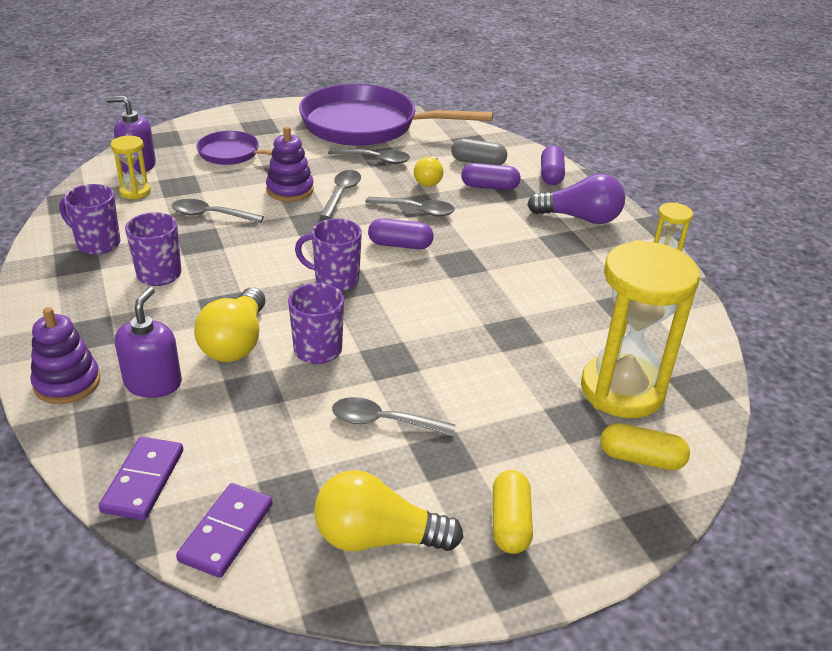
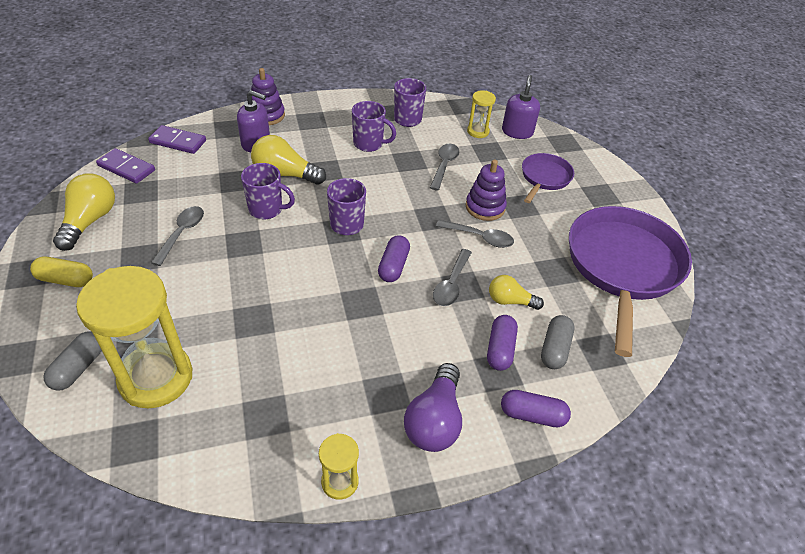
camera: 95 degrees right, 10 degrees up
grey spoon [328,148,410,164] -> none
yellow capsule [601,423,690,470] -> grey capsule [43,332,102,391]

